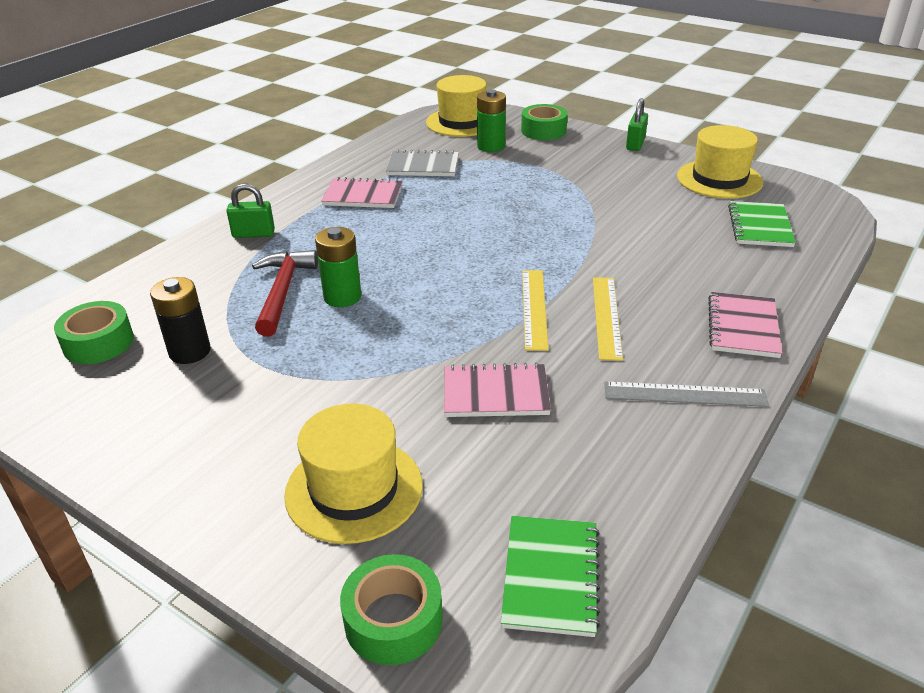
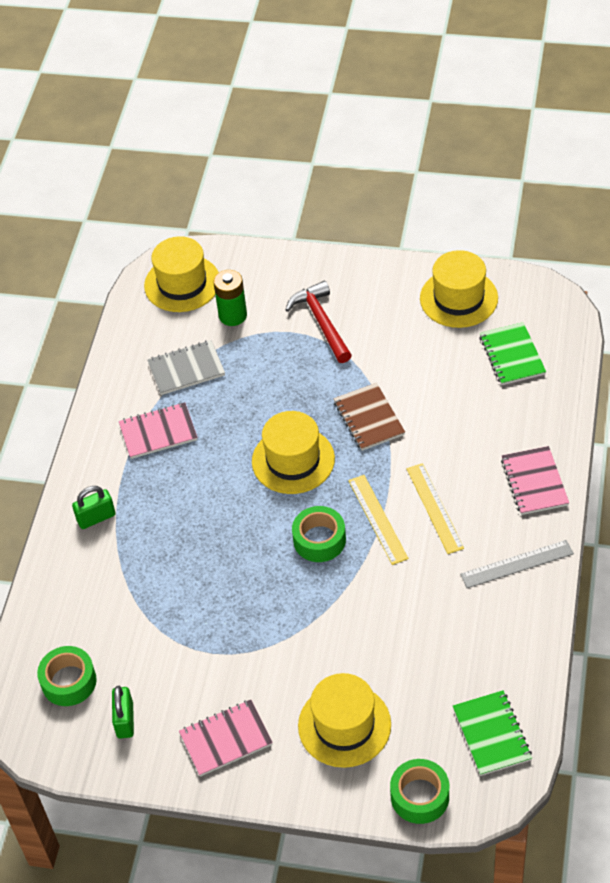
camera: 20 degrees left, 15 degrees up
black battery [150,277,211,364] -> none
red hammer [252,250,318,336] -> red hammer moved to [285,281,352,363]
green battery [315,227,361,307] -> none
pink notebook [444,363,551,417] -> pink notebook moved to [179,700,273,777]
green tape [521,104,568,140] -> green tape moved to [292,506,346,562]
green padlock [626,98,648,151] -> green padlock moved to [112,686,134,739]
none -> yellow hat [252,411,335,494]
none -> brown notebook [334,383,405,451]

